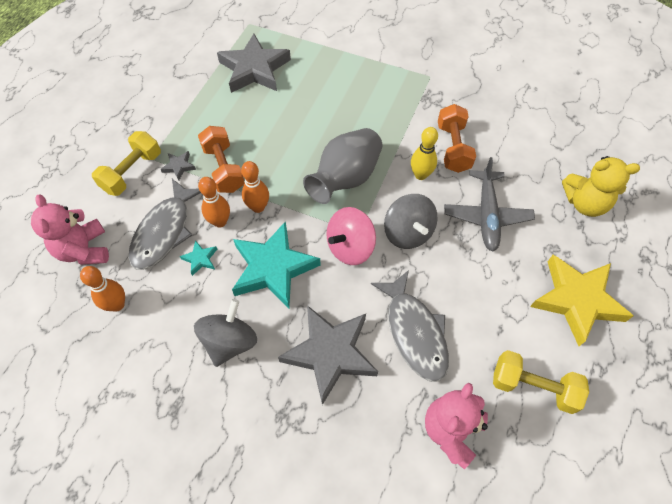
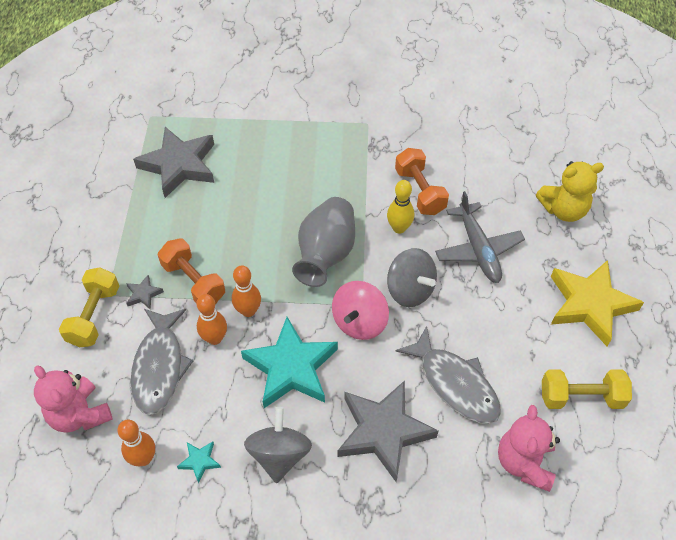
camera: 20 degrees left, 5 degrees down
turquoise star [180,240,217,276] -> turquoise star moved to [177,441,221,483]

